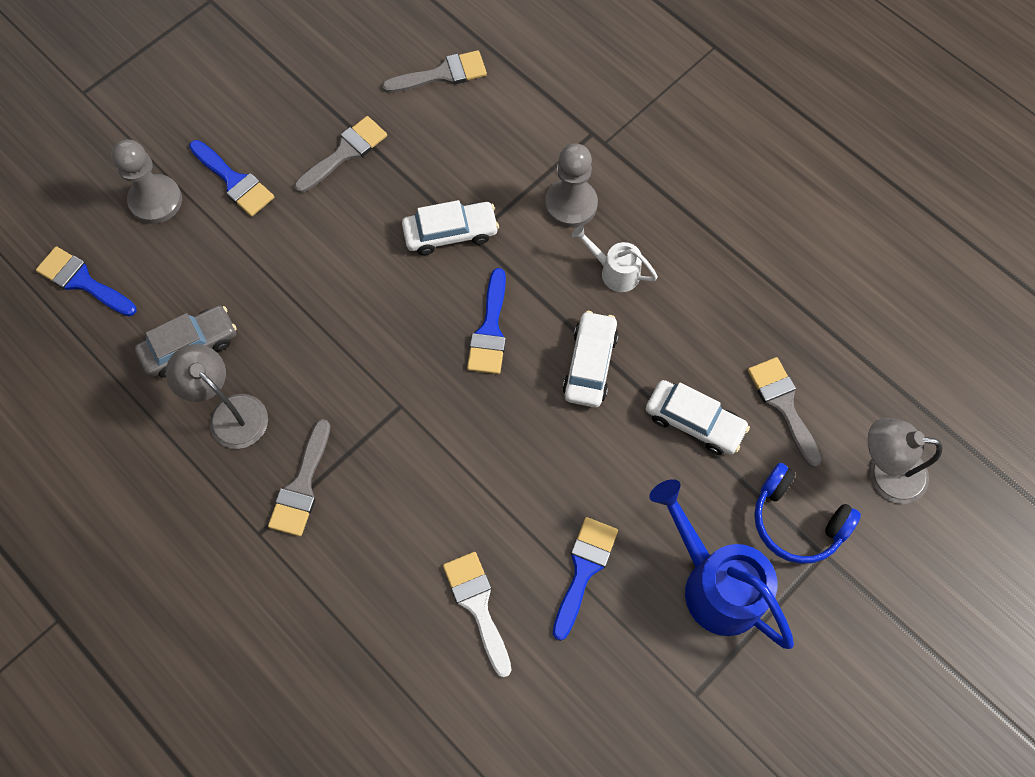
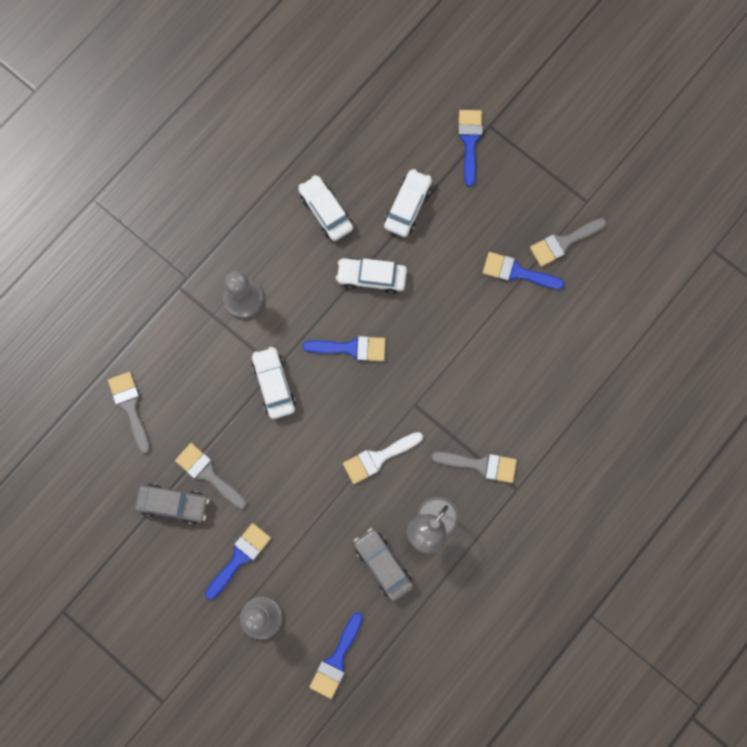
camera: 95 degrees left, 10 degrees up
white brush [443,552,512,677] -> white brush moved to [343,432,423,484]
white watering can [572,225,658,292] -> none
blue watering can [649,479,794,649] -> none
grey brush [748,357,822,468] -> grey brush moved to [530,218,607,267]
blue headphones [754,463,861,564] -> blue brush [458,110,482,187]
grey lamp [868,418,943,504] -> none
none -> grey car [135,484,209,524]
none -> white car [298,175,353,241]

